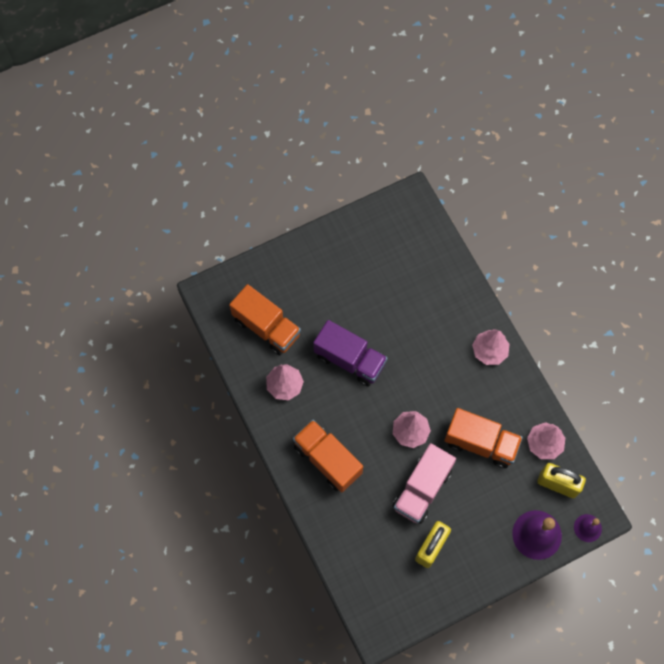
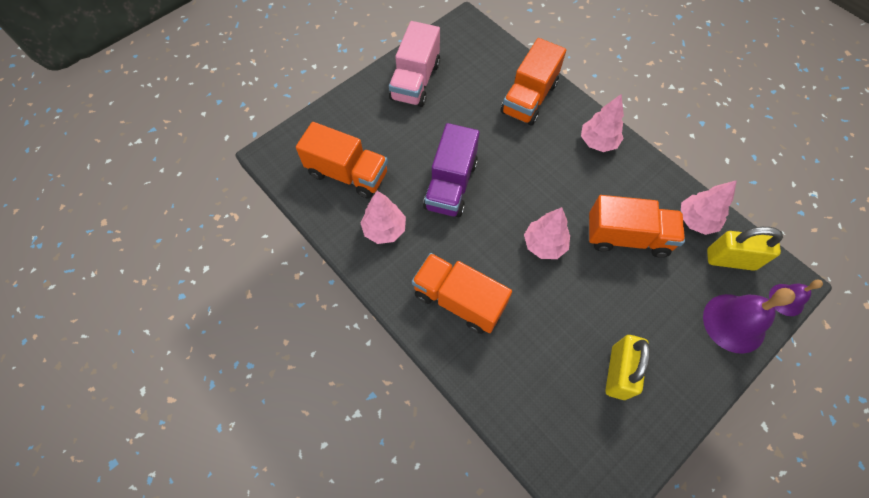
camera: 15 degrees left, 5 degrees down
purple truck [313,320,388,387] -> purple truck turned 90 degrees clockwise [423,123,480,217]
pink truck [392,443,456,524] -> pink truck moved to [389,21,440,107]
none -> orange truck [501,38,566,126]

